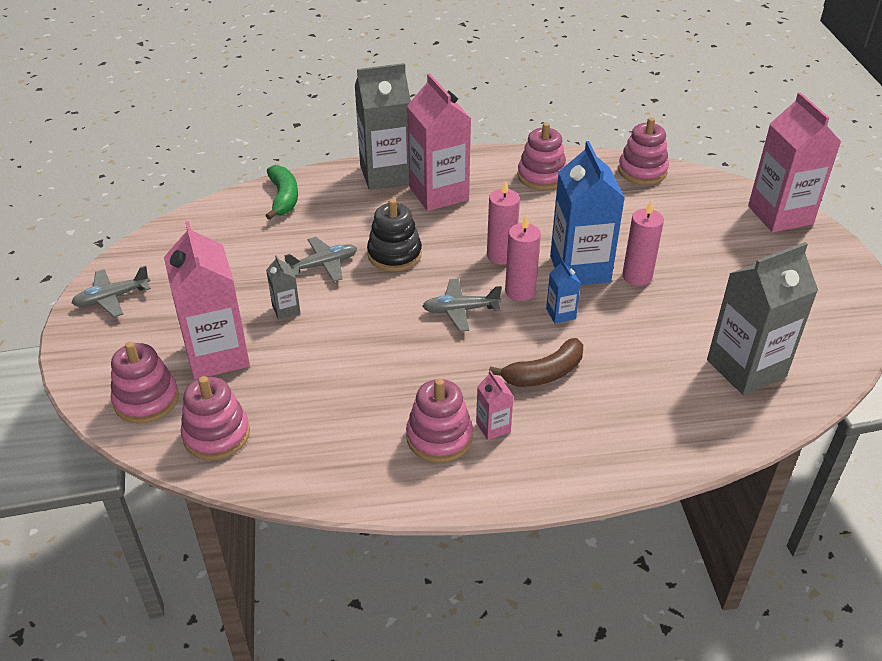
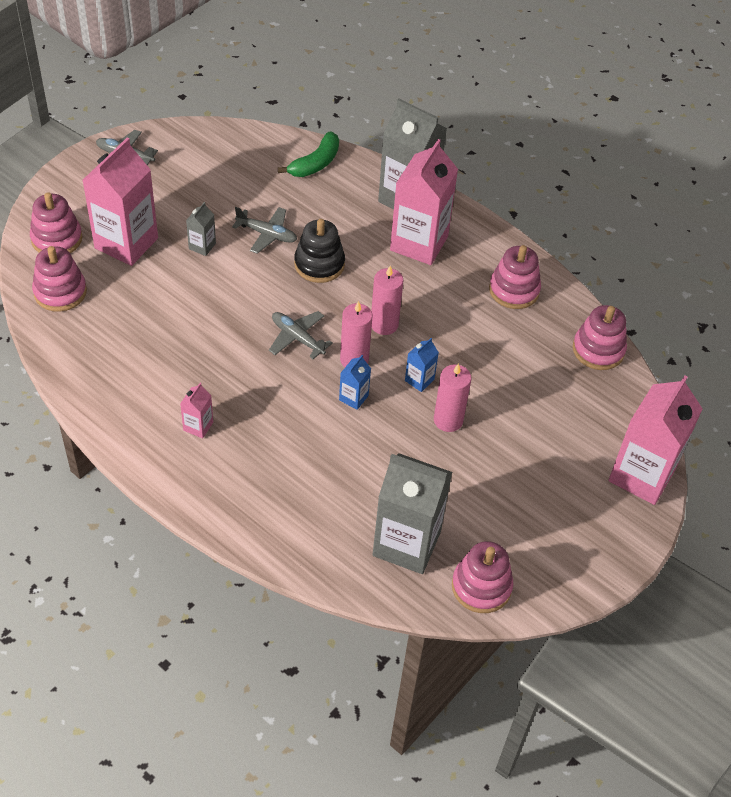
camera: 45 degrees right, 10 degrees up
pink stacking toy [406,378,473,463] -> pink stacking toy moved to [452,541,514,613]
brown banana [489,338,583,387] -> none
blue carton [550,141,625,285] -> blue carton [405,338,439,392], size x0.44

